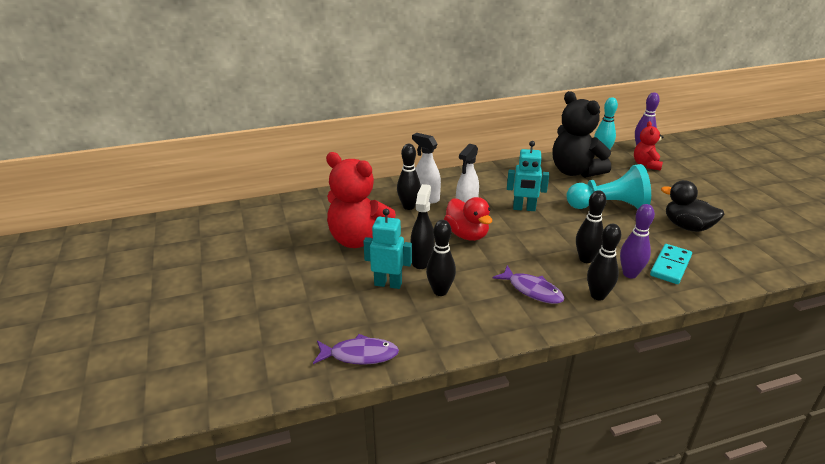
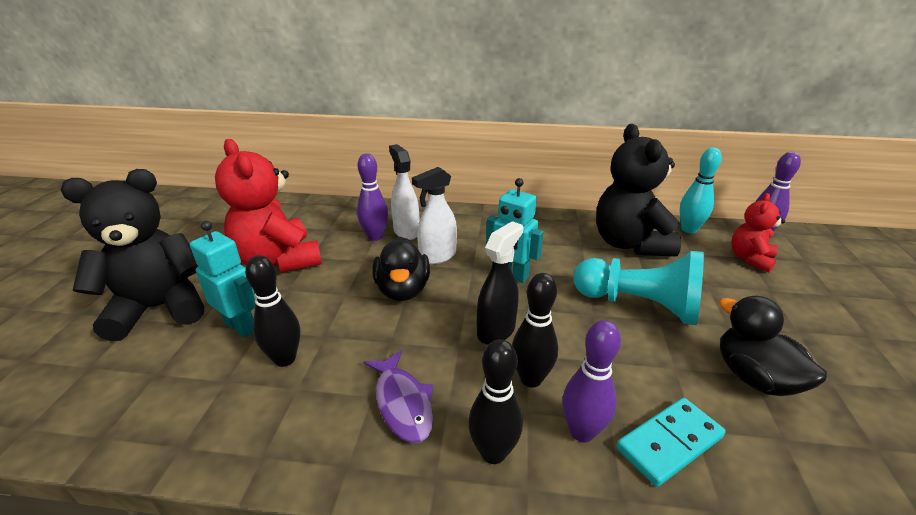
camera: 25 degrees right, 0 degrees up
purple fish [313,334,399,365] -> none
black bowling pin [397,144,421,210] -> purple bowling pin [357,153,388,241]
black spray bottle [410,184,435,269] -> black spray bottle moved to [477,221,523,345]
red duck [444,197,492,241] -> black duck [372,237,430,301]
none -> black teddy bear [60,169,204,341]

